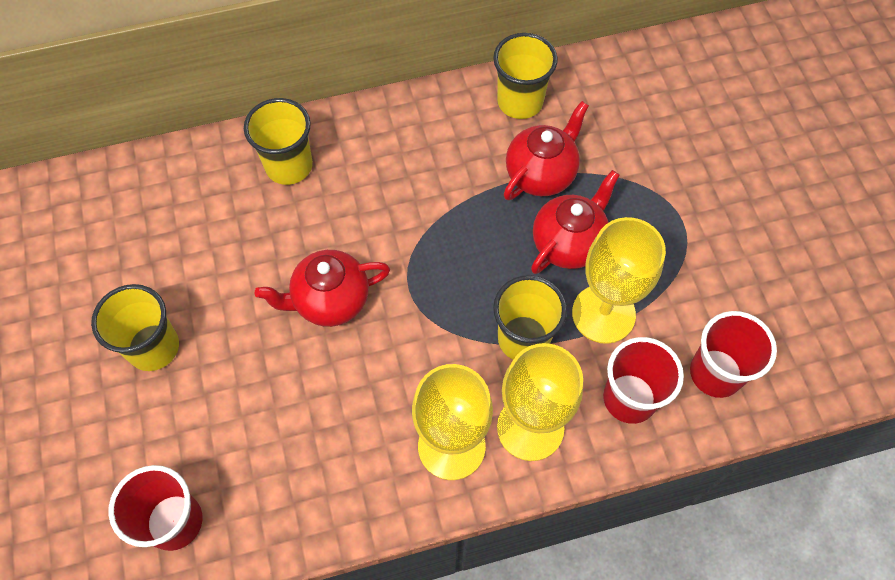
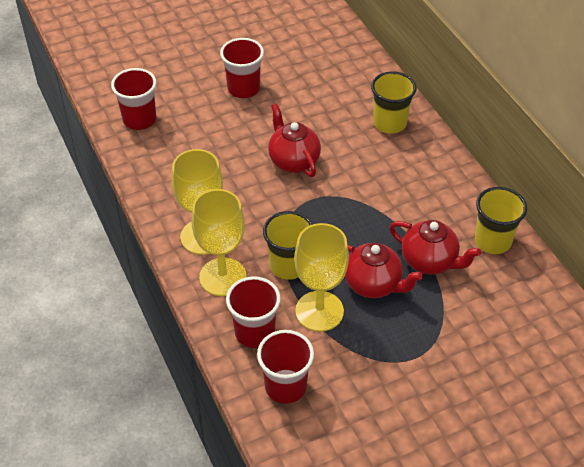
camera: 80 degrees right, 15 degrees down
yellow cup [91,284,179,371] -> red cup [220,38,264,98]

